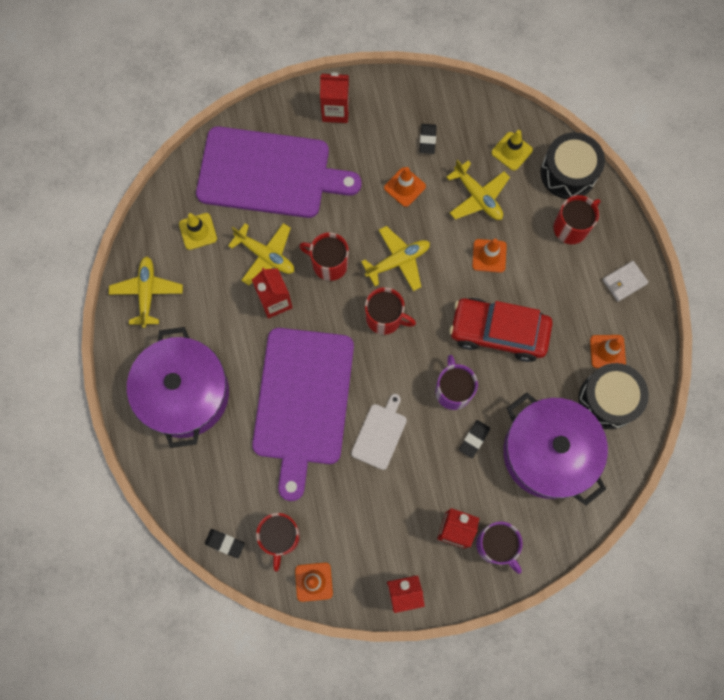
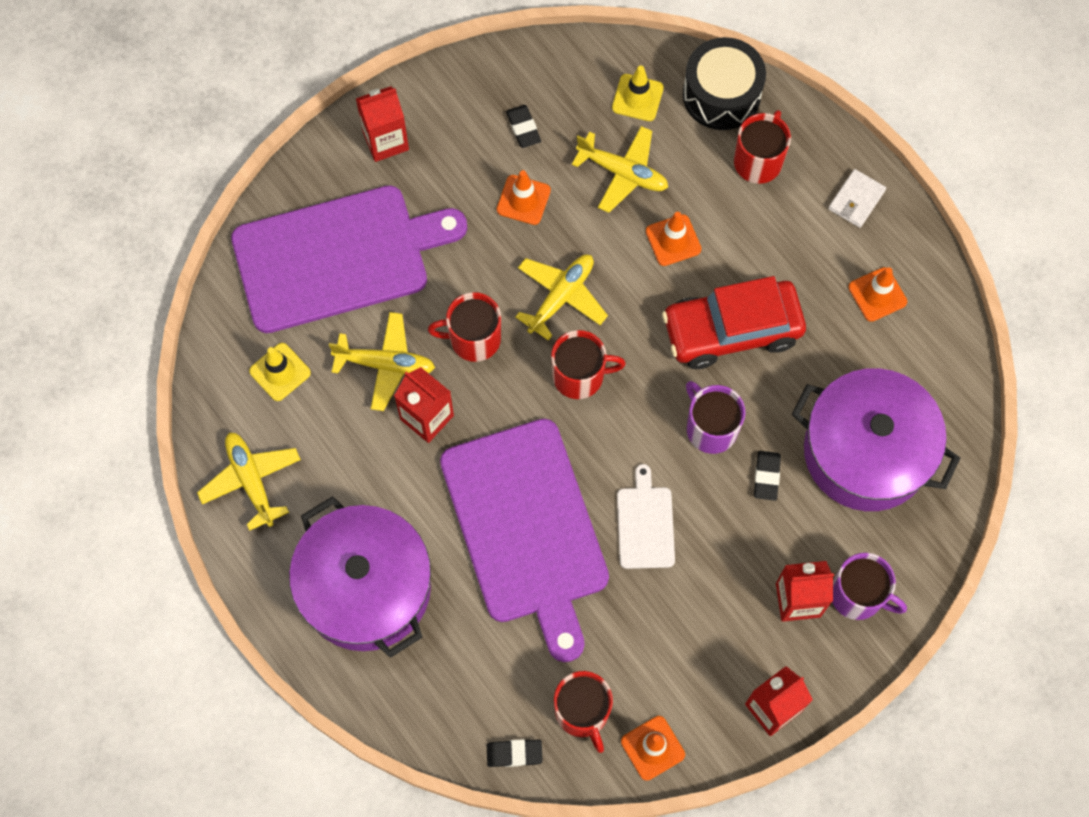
camera: 25 degrees left, 5 degrees down
black drum [579,363,649,429] -> none

